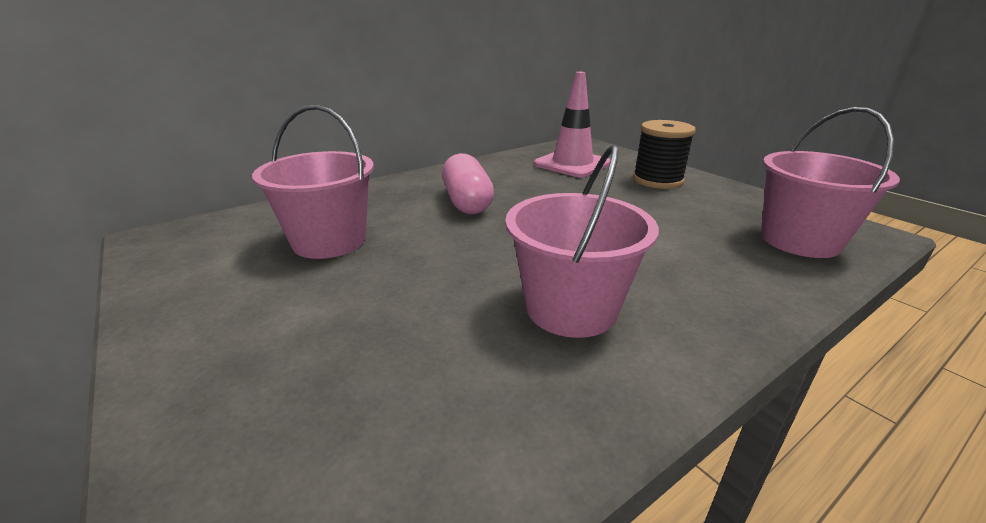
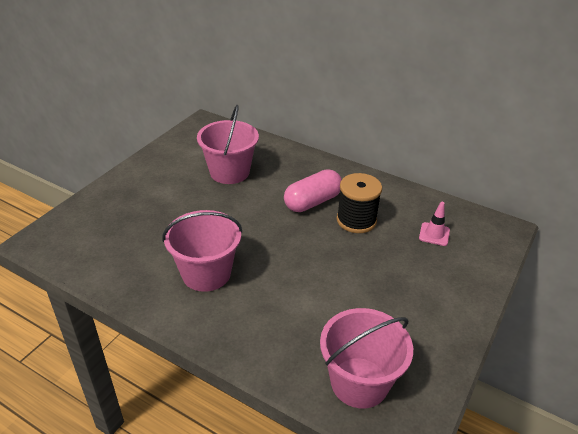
camera: 65 degrees right, 10 degrees up
pink traffic cone [534,72,610,177] -> pink traffic cone [419,202,450,246], size x0.51
black spool [633,120,696,189] -> black spool moved to [337,173,382,233]

